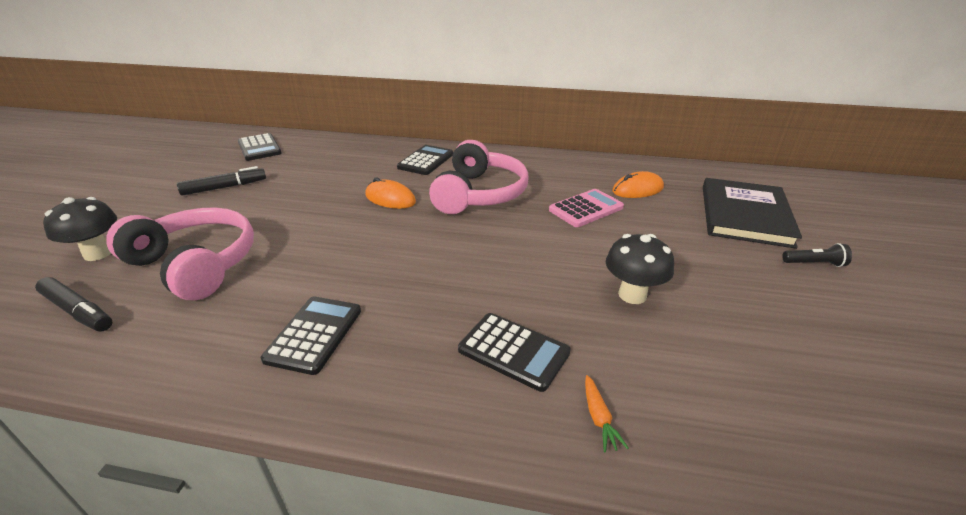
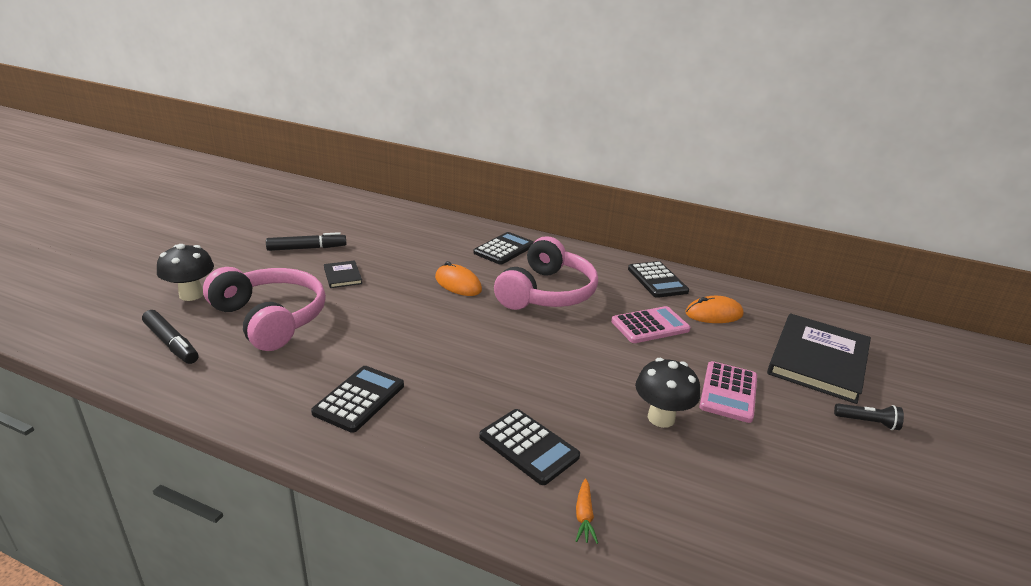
camera: 10 degrees right, 5 degrees down
black calculator [238,133,282,161] -> black calculator moved to [628,261,689,298]
none -> black book [324,260,362,288]
none -> pink calculator [699,361,757,423]

